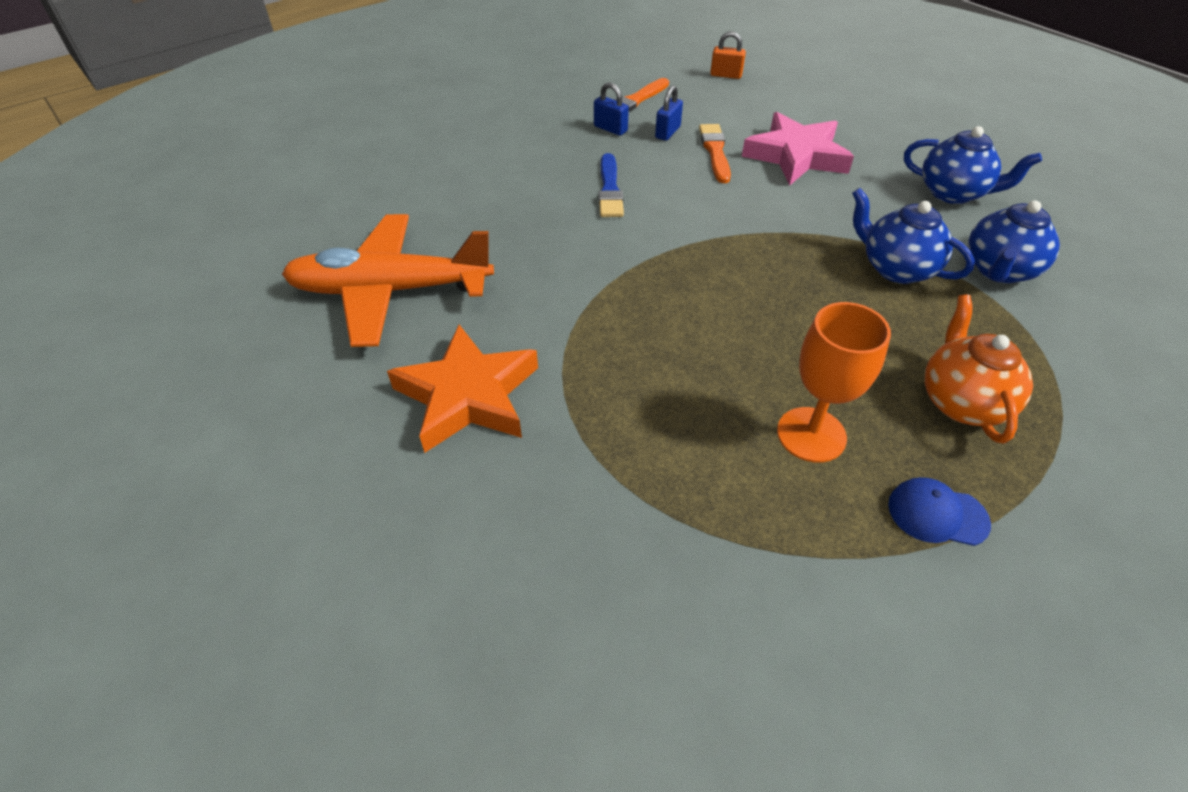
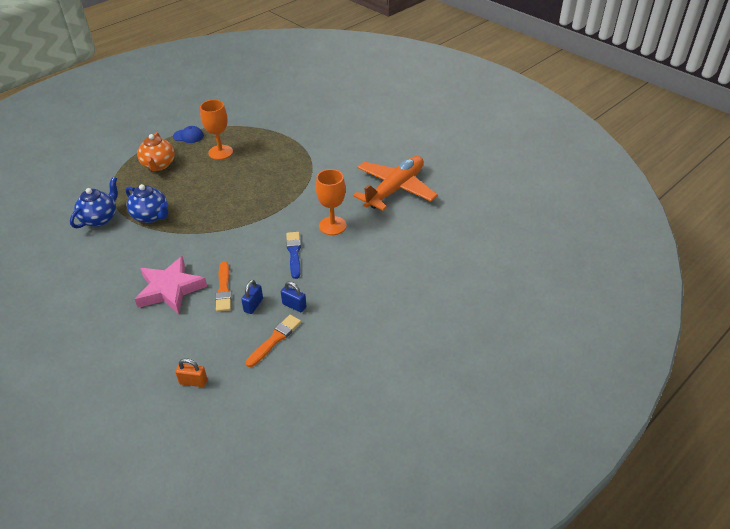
camera: 175 degrees right, 5 degrees down
orange plane [282,214,494,347] -> orange plane turned 45 degrees counterclockwise [353,156,438,211]
orange star [387,325,538,453] -> none
blue teapot [904,126,1042,204] -> none
none -> orange goblet [316,169,347,235]

